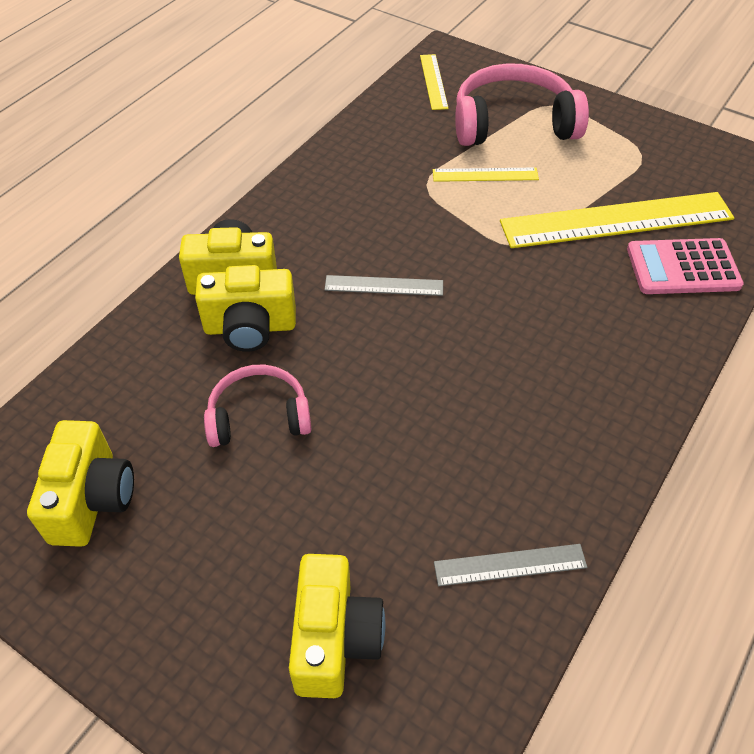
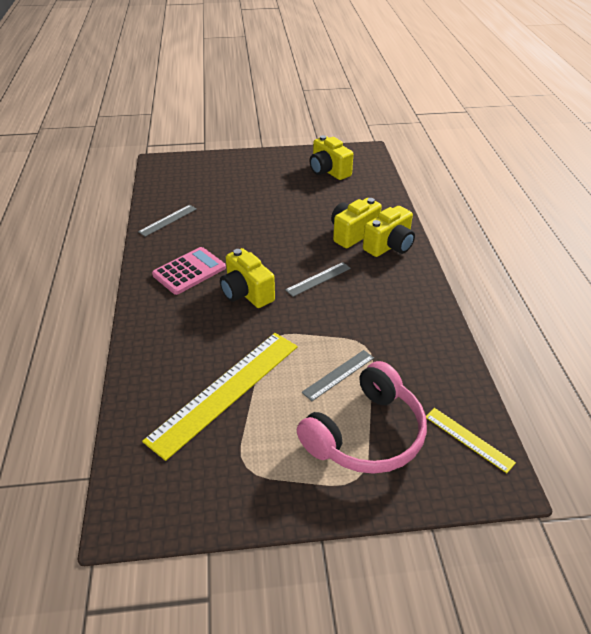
camera: 140 degrees right, 10 degrees down
pink headphones [204,365,312,447] -> none
yellow camera [289,554,385,698] -> yellow camera moved to [220,248,275,308]
yellow ruler [433,168,539,182] -> grey ruler [302,350,374,401]
pink calculator [627,238,744,294] -> pink calculator moved to [152,247,226,295]

